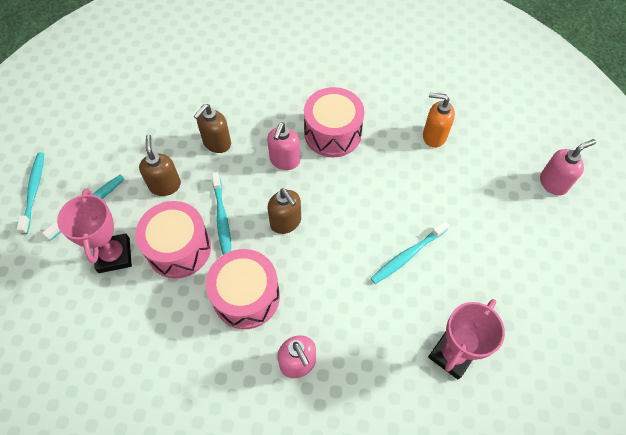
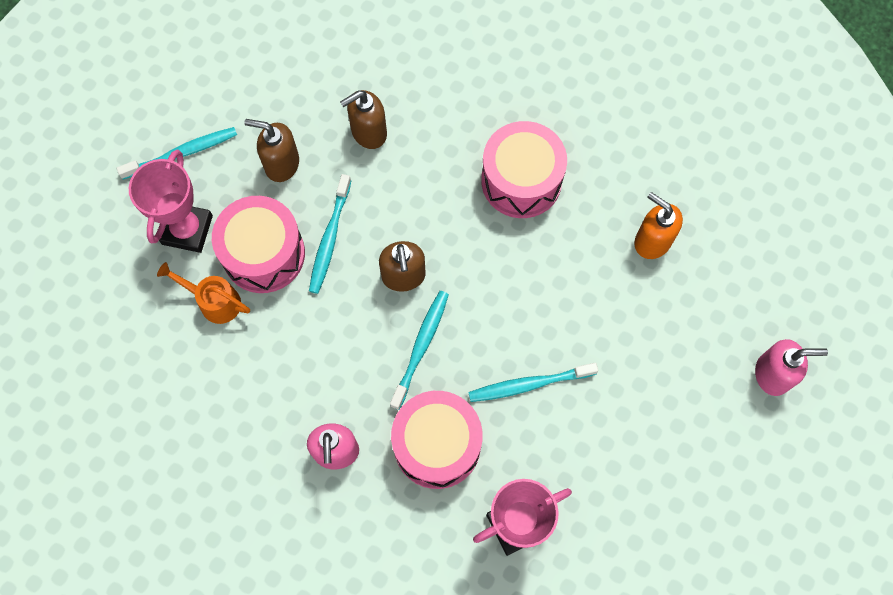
camera: 25 degrees right, 10 degrees up
turquoise toothbrush [16,152,44,234] -> turquoise toothbrush moved to [390,291,449,410]
brown soap dispenser [139,134,181,196] -> brown soap dispenser turned 90 degrees counterclockwise [244,119,299,182]
pink drum [206,249,280,329] -> pink drum moved to [391,391,483,489]
pink soap dispenser [267,122,300,170] -> none
none -> orange watering can [157,262,250,324]

